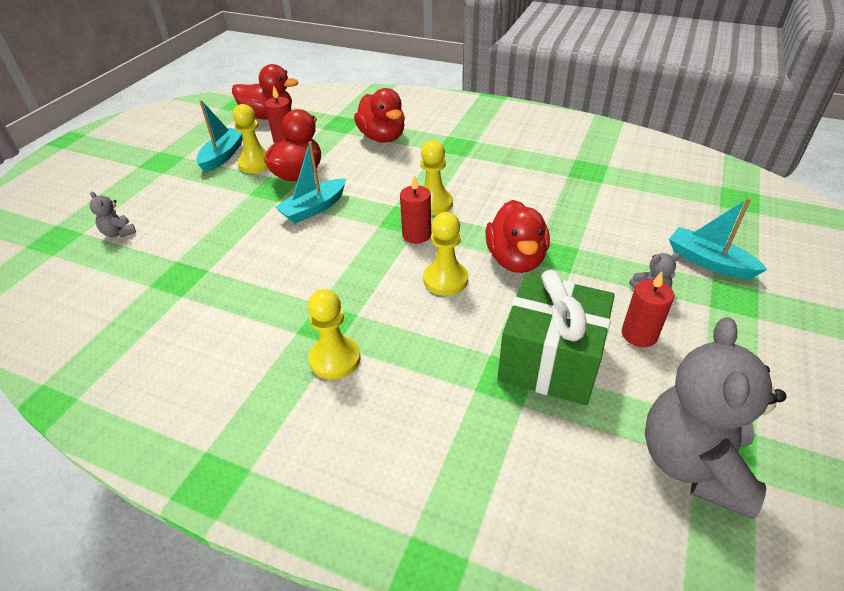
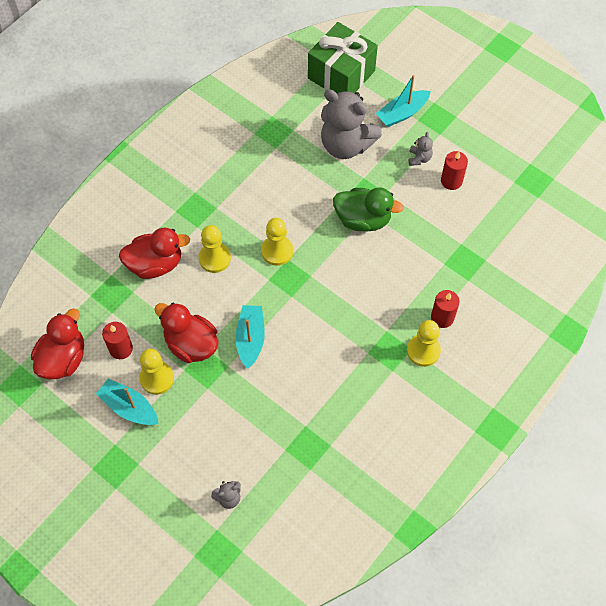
camera: 75 degrees left, 20 degrees up
turquoise boat [275,141,346,224] -> turquoise boat turned 150 degrees counterclockwise [235,305,265,369]
red candle [400,175,431,244] -> red candle moved to [431,290,460,328]
yellow pawn [423,212,468,295] -> yellow pawn moved to [198,225,231,273]
red duck [485,200,550,273] -> green duck [333,187,404,231]
green gift [498,270,615,405] -> green gift moved to [308,22,378,94]
grey teddy bear [645,317,786,519] -> grey teddy bear moved to [321,89,382,159]

